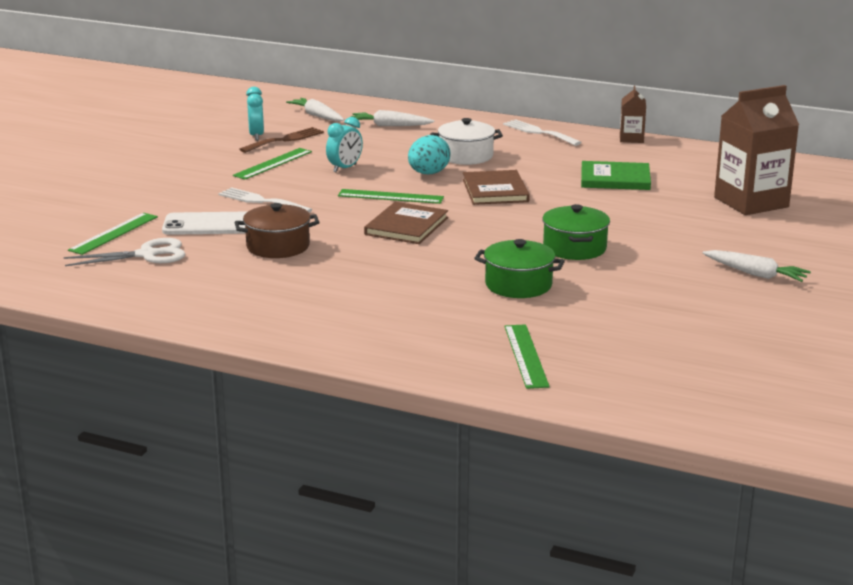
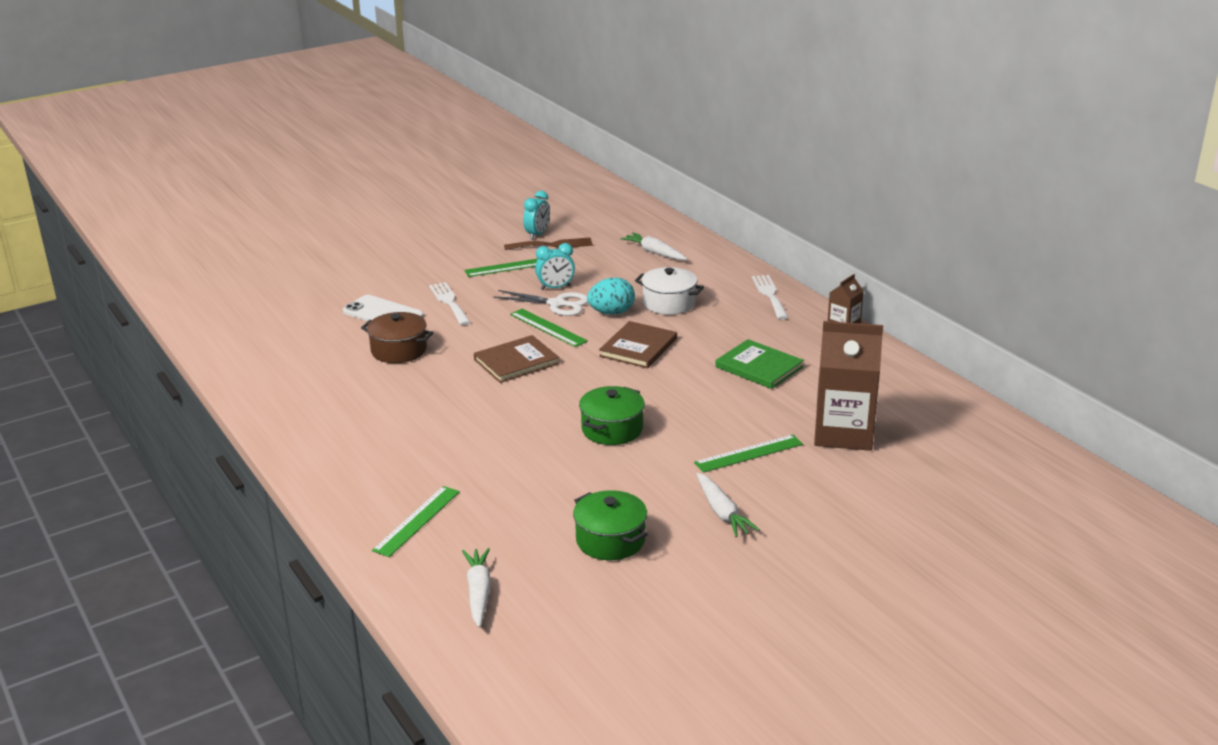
camera: 35 degrees right, 5 degrees up
white scissors [64,238,185,266] -> white scissors moved to [493,290,588,316]
green ruler [68,213,158,255] -> green ruler moved to [694,435,803,473]
white carrot [286,98,345,121] -> white carrot moved to [462,548,491,628]
green pot [474,239,565,298] -> green pot moved to [573,490,648,560]

